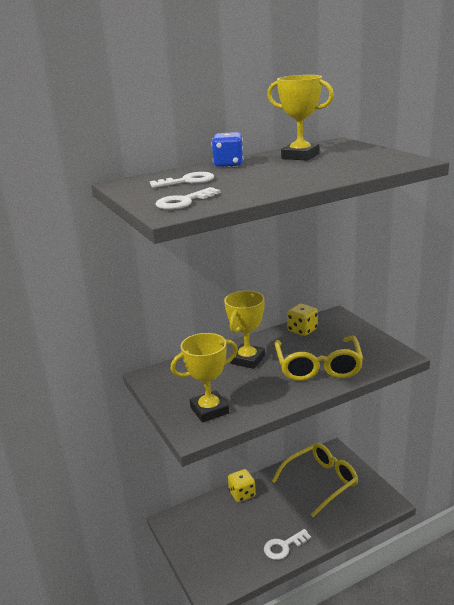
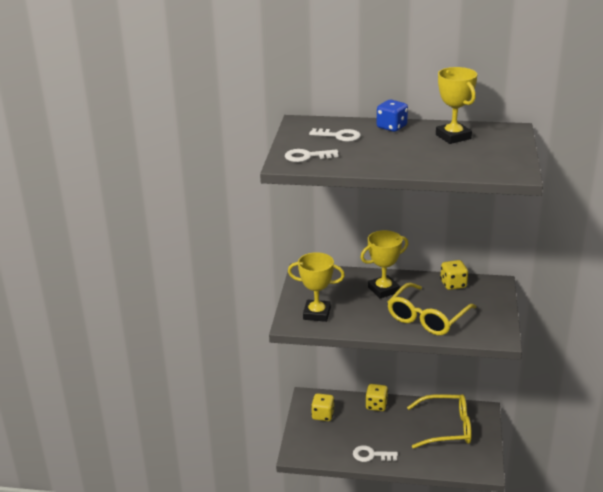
camera: 35 degrees right, 5 degrees up
none -> yellow dice [311,393,334,421]

